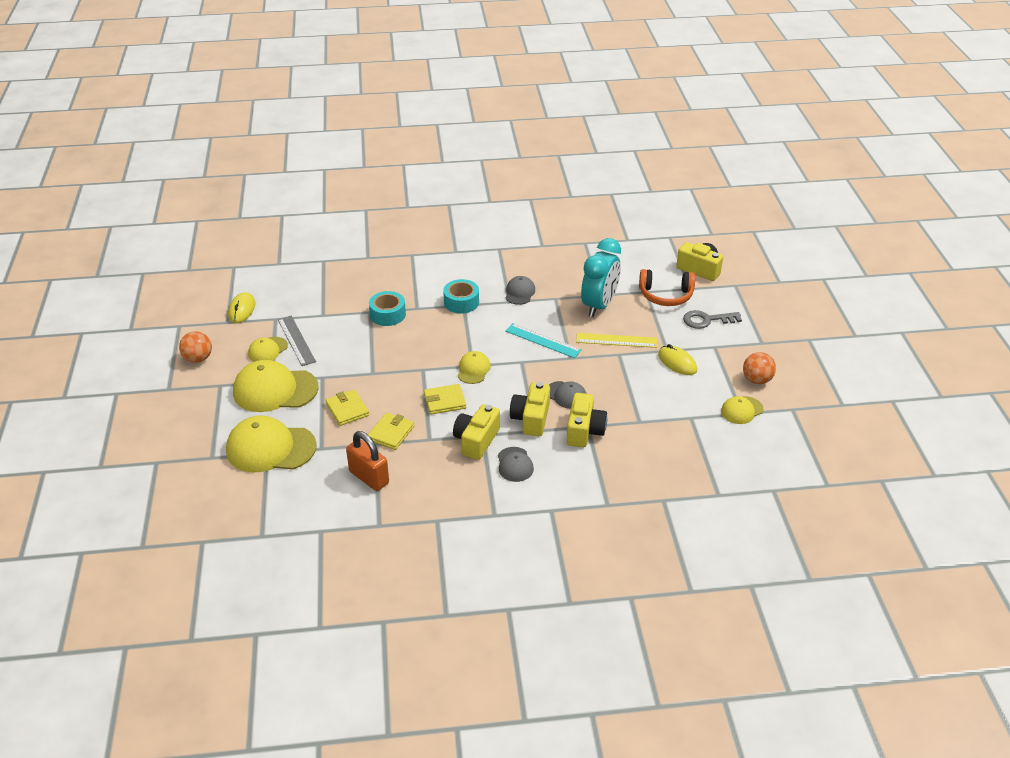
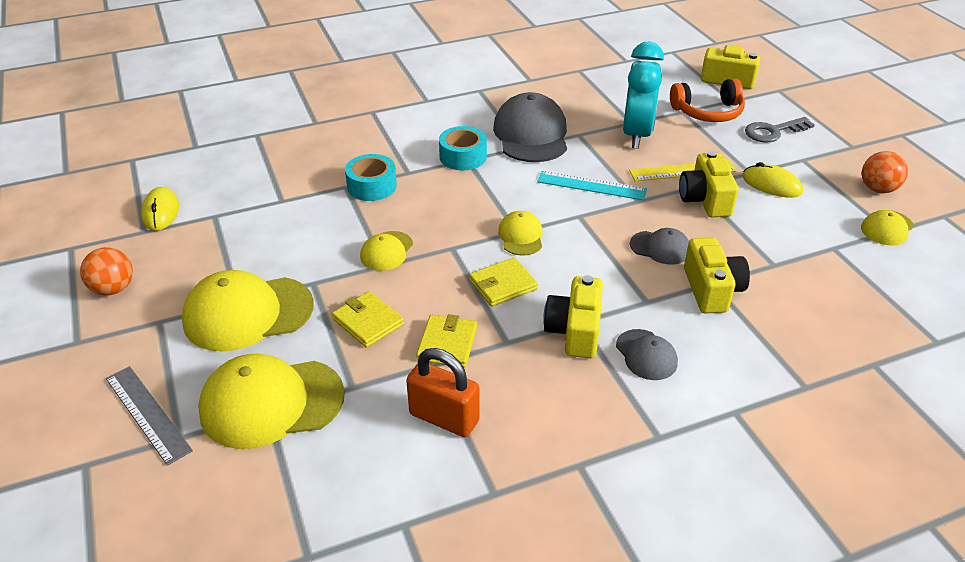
camera: 15 degrees left, 0 degrees up
yellow cap [248,337,288,362] -> yellow cap moved to [360,231,413,271]
grey ruler [278,316,316,366] -> grey ruler moved to [106,366,193,466]
grey cap [505,276,535,305] -> grey cap [493,92,567,162], size x1.94
yellow camera [510,382,550,436] -> yellow camera moved to [679,151,739,217]

